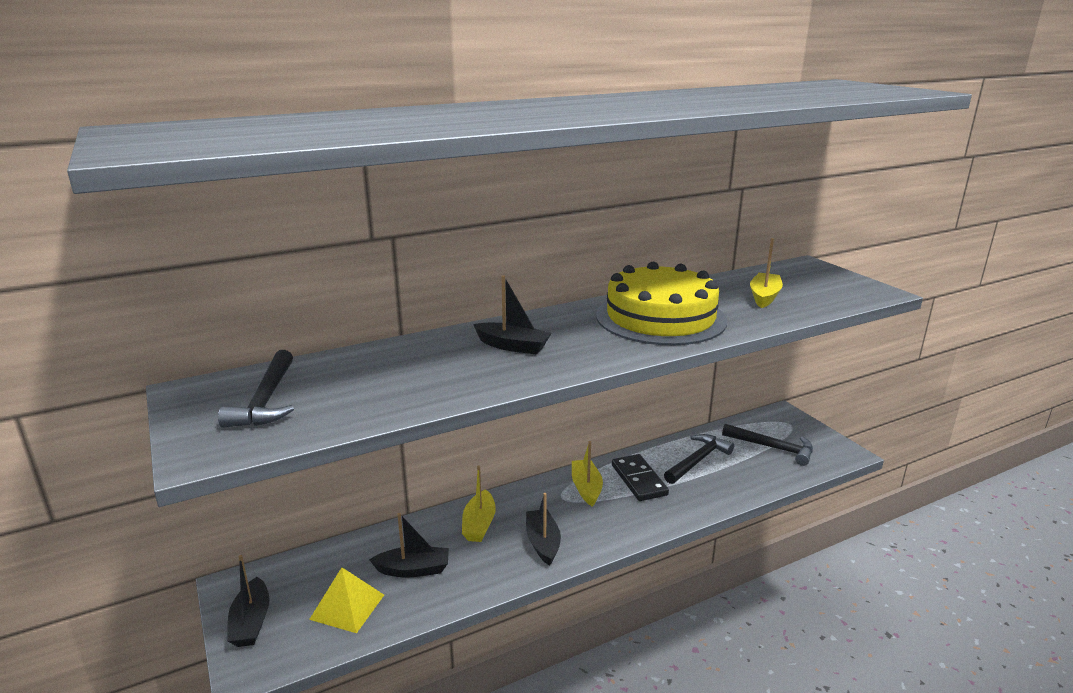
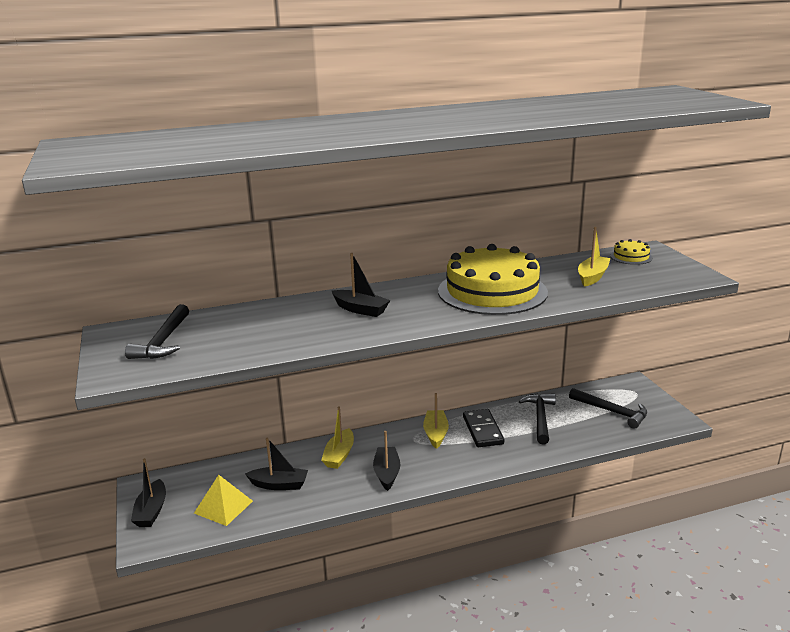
camera: 10 degrees right, 0 degrees up
black hammer [664,434,734,484] -> black hammer turned 45 degrees counterclockwise [519,393,556,444]
none -> yellow cake [610,239,653,265]

